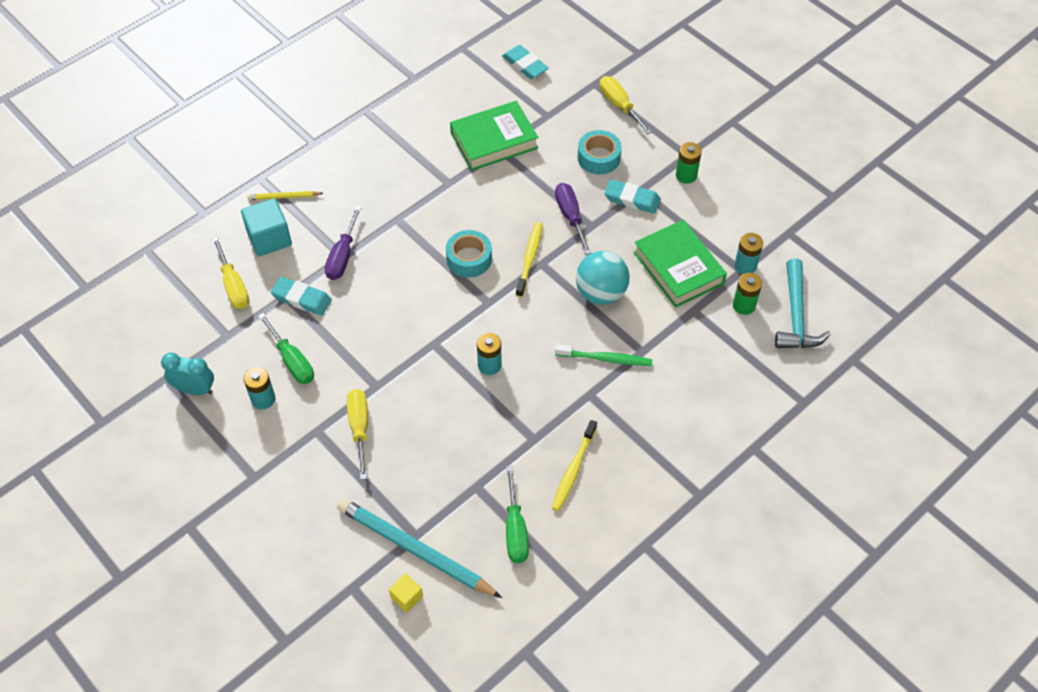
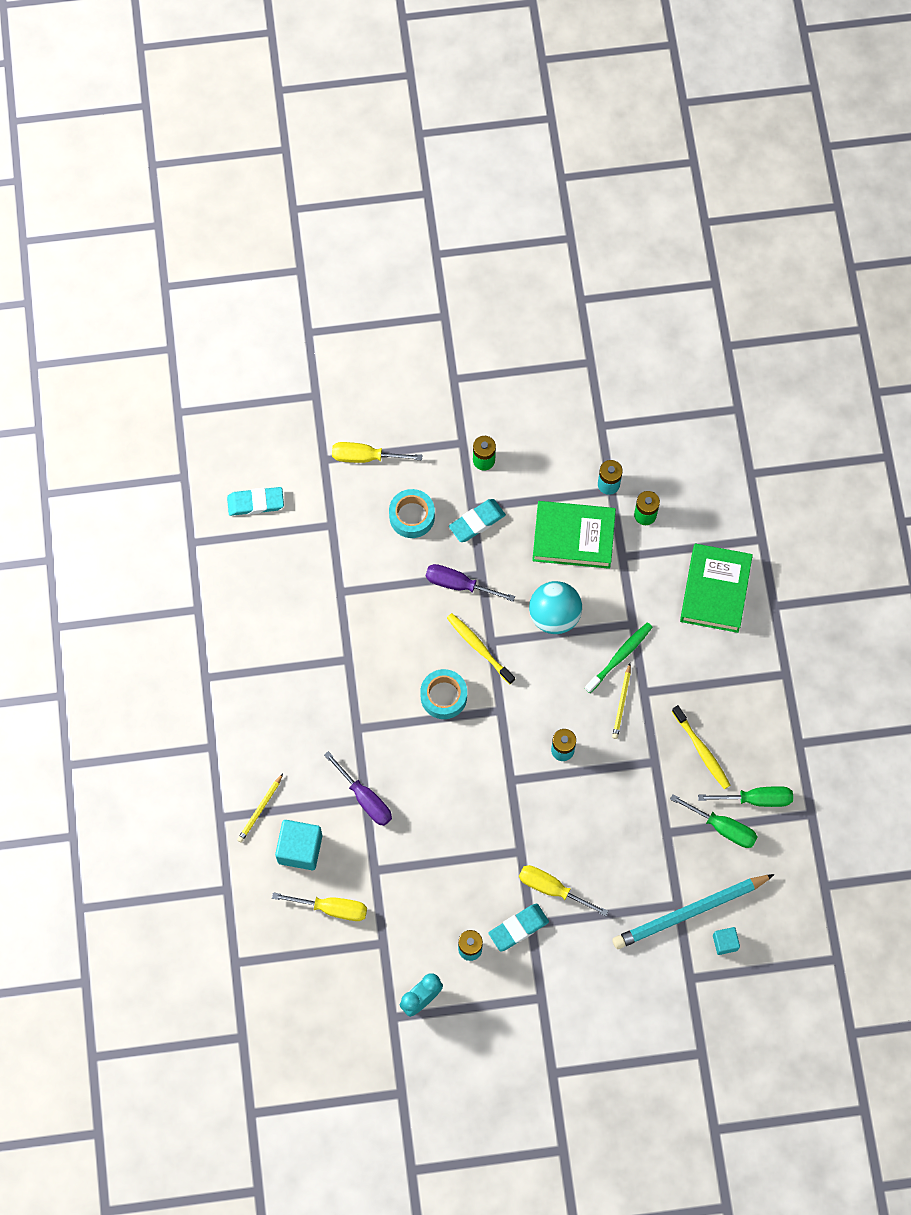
camera: 55 degrees left, 15 degrees up
green screwdriver [258,313,314,384] -> green screwdriver moved to [698,786,793,807]
turquoise eraser [271,277,332,316] -> turquoise eraser moved to [488,904,549,952]
yellow cube [389,574,423,612] -> turquoise cube [713,927,740,955]
green book [450,101,539,171] -> green book moved to [680,544,753,633]
turquoise hammer [775,259,831,348] -> none
none -> yellow pencil [612,663,631,739]

